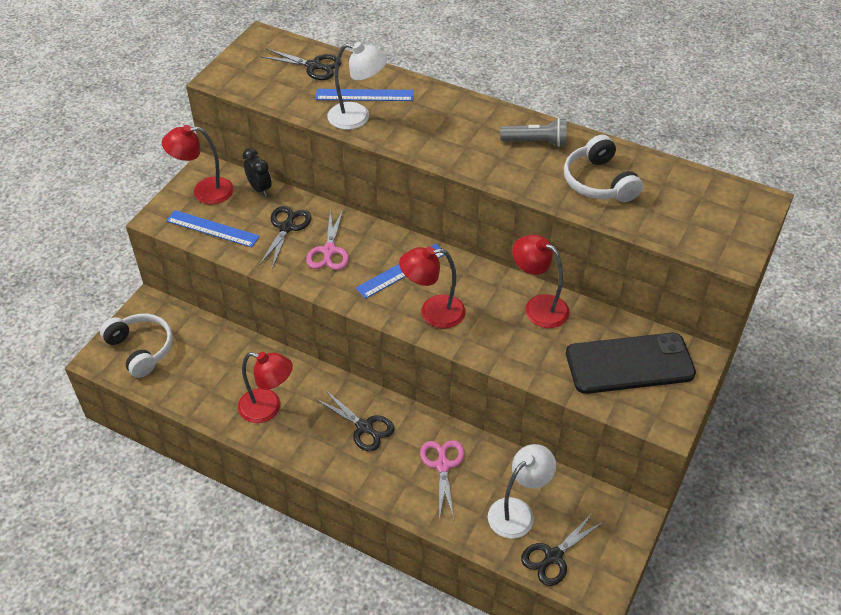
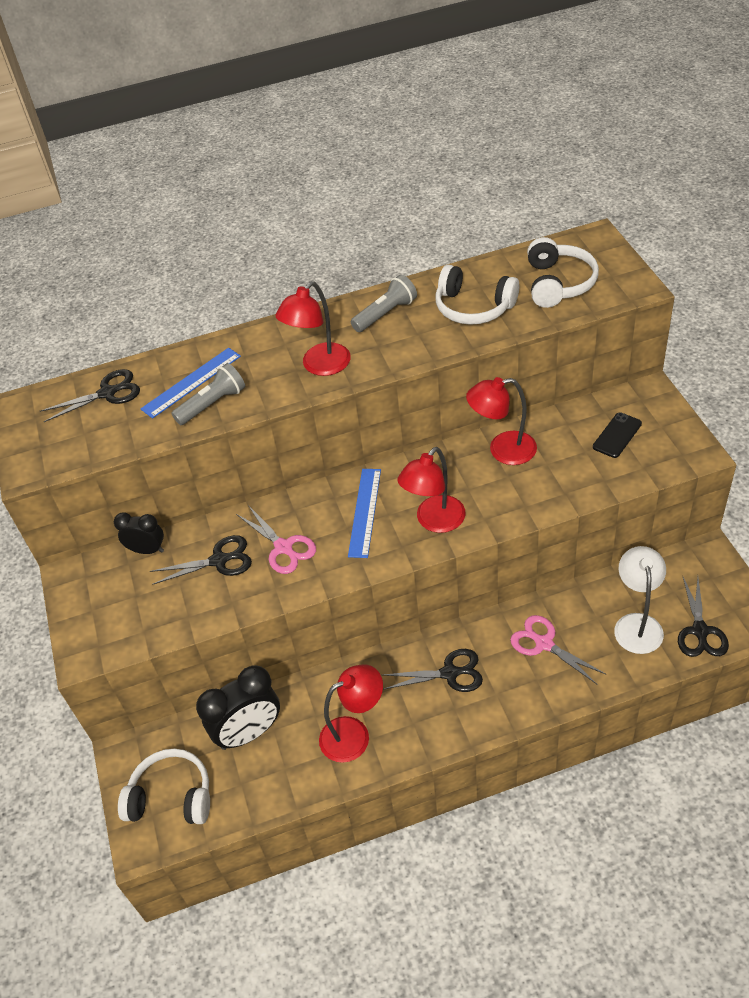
camera: 40 degrees left, 0 degrees up
red lamp [162,125,234,204] -> red lamp moved to [275,281,351,376]
blue ruler [166,210,260,247] -> none
black scissors [259,206,312,268] -> black scissors turned 105 degrees clockwise [150,535,252,585]
white lamp [327,42,387,130] -> grey flashlight [171,363,245,425]
black phone [566,333,696,394] -> black phone [593,412,642,458], size x0.47
none -> black clock [196,665,280,750]
none -> white headphones [527,237,599,308]

